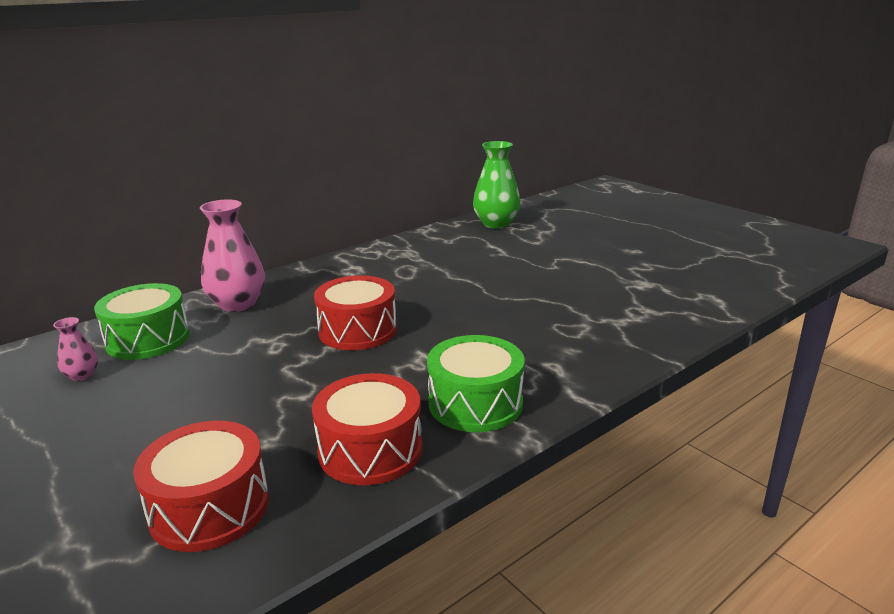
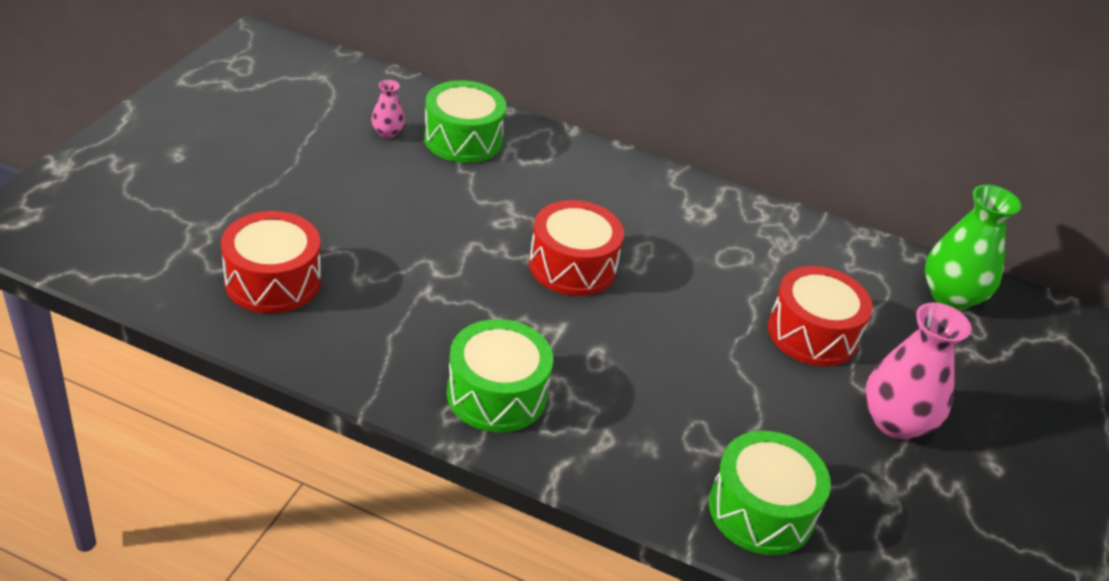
camera: 55 degrees right, 15 degrees up
pink vase [200,199,265,312] -> pink vase moved to [865,303,971,440]
red drum [312,373,422,485] -> red drum moved to [768,266,872,366]
none -> green drum [709,431,831,555]

